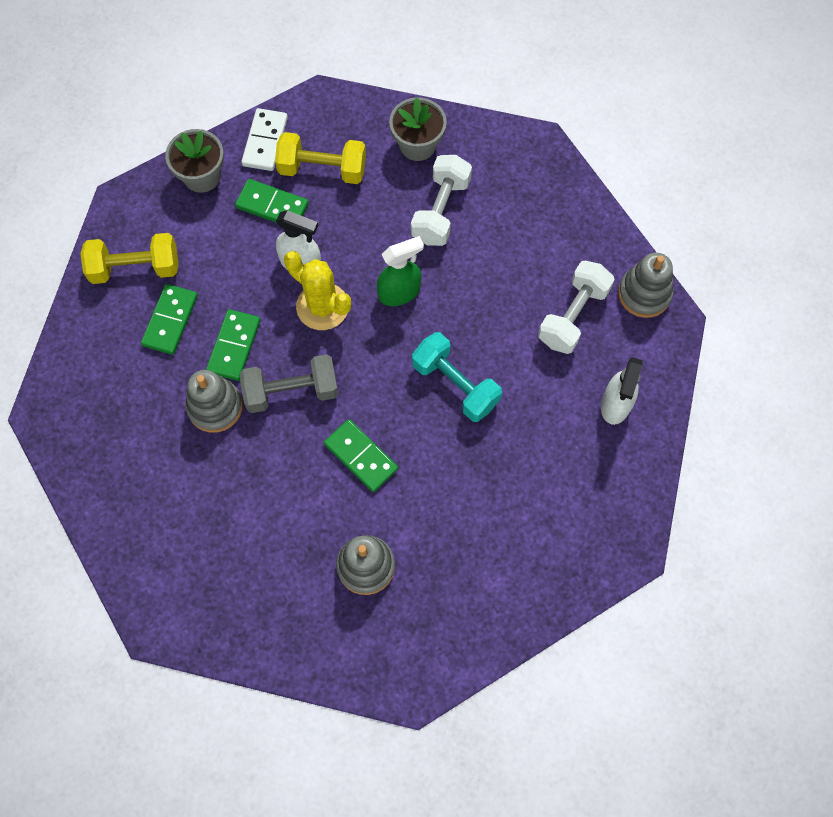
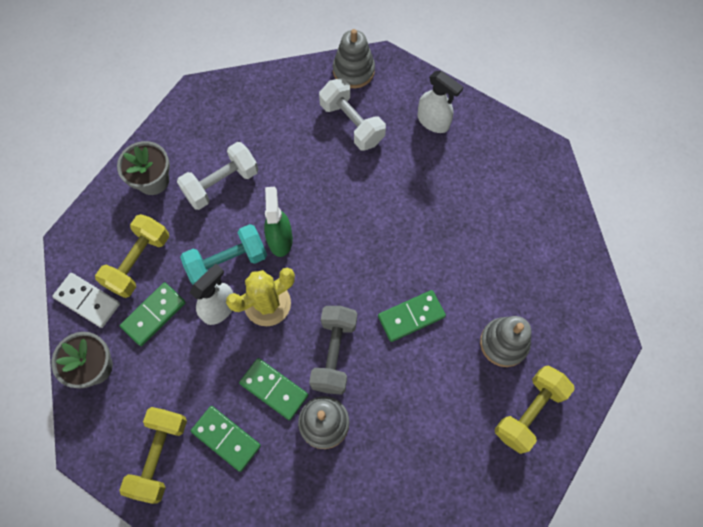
camera: 70 degrees left, 0 degrees up
white dumbbell [411,155,472,246] -> white dumbbell turned 75 degrees counterclockwise [177,142,258,210]
turquoise dumbbell [412,332,502,422] -> turquoise dumbbell moved to [180,224,267,285]
none -> yellow dumbbell [495,365,575,454]

